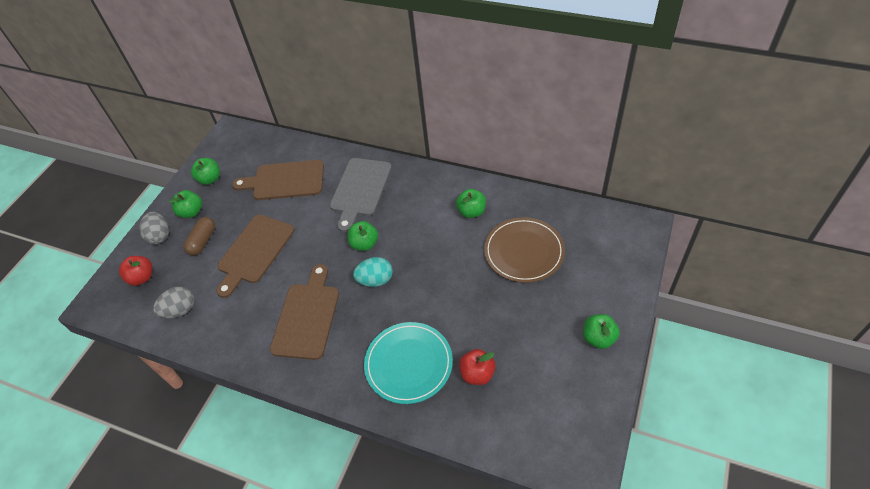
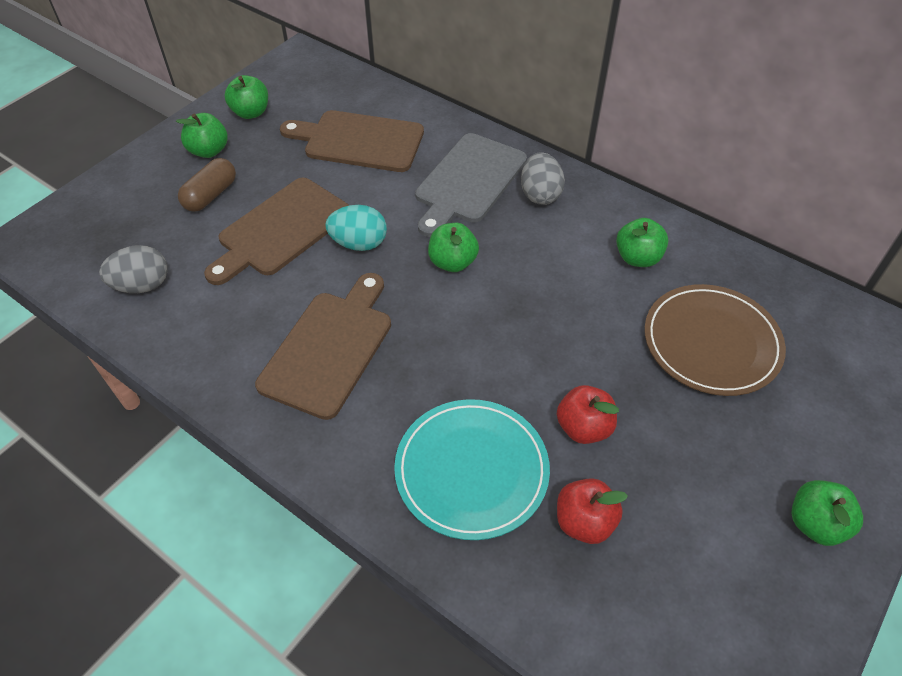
camera: 10 degrees right, 0 degrees up
red apple [119,256,152,286] -> red apple moved to [556,385,619,444]
grey egg [139,212,169,245] -> grey egg moved to [521,152,565,205]
turquoise egg [353,257,393,287] -> turquoise egg moved to [325,205,387,251]

